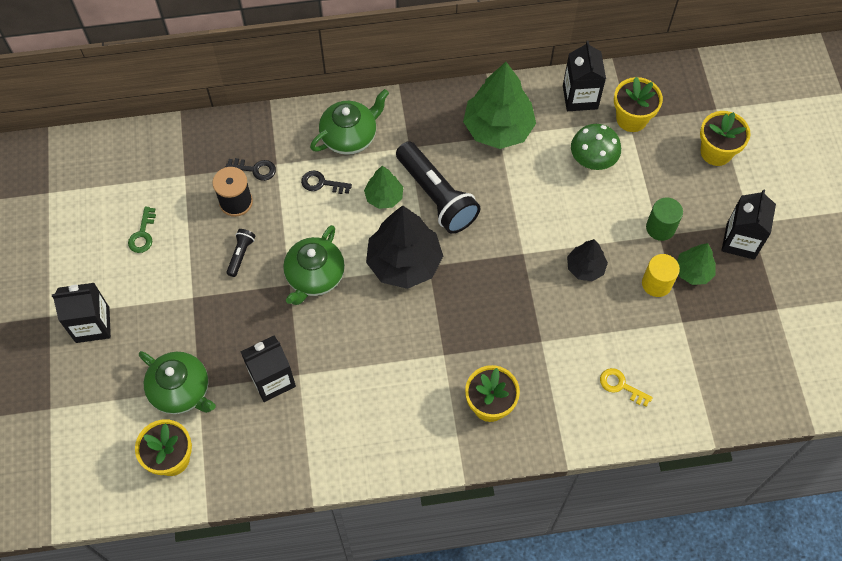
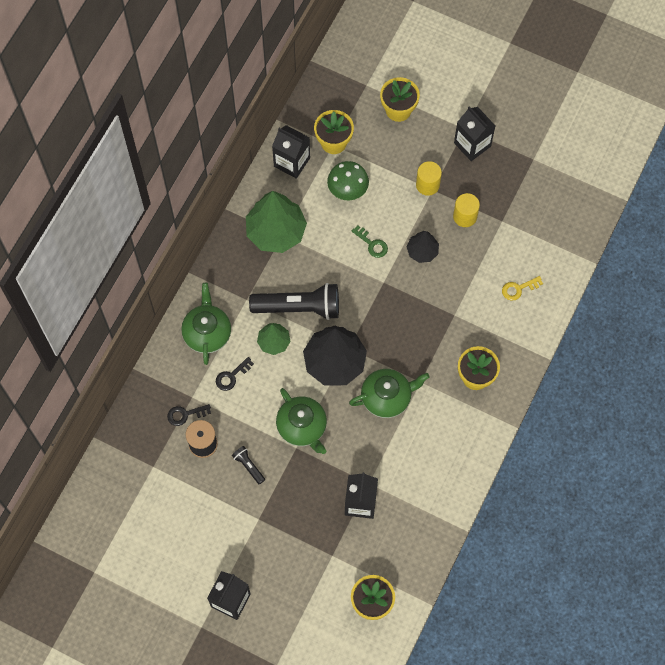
camera: 55 degrees left, 5 degrees up
green key [128,207,156,253] -> green key moved to [352,226,388,258]
green teapot [139,351,216,414] -> green teapot moved to [349,369,430,418]
black key [226,158,276,181] -> black key turned 150 degrees counterclockwise [167,404,211,426]
green cylinder [646,197,683,241] -> yellow cylinder [416,161,442,196]
green tree [677,243,716,285] -> none

